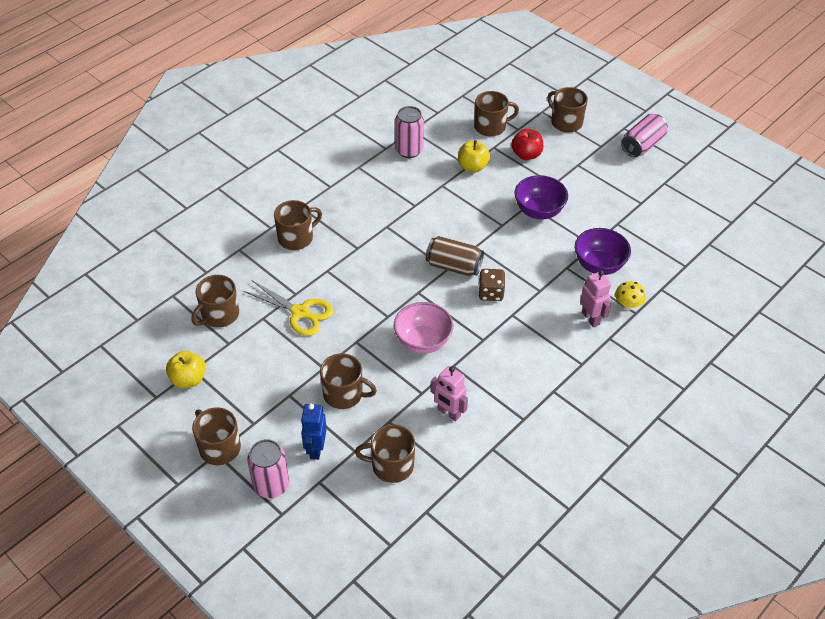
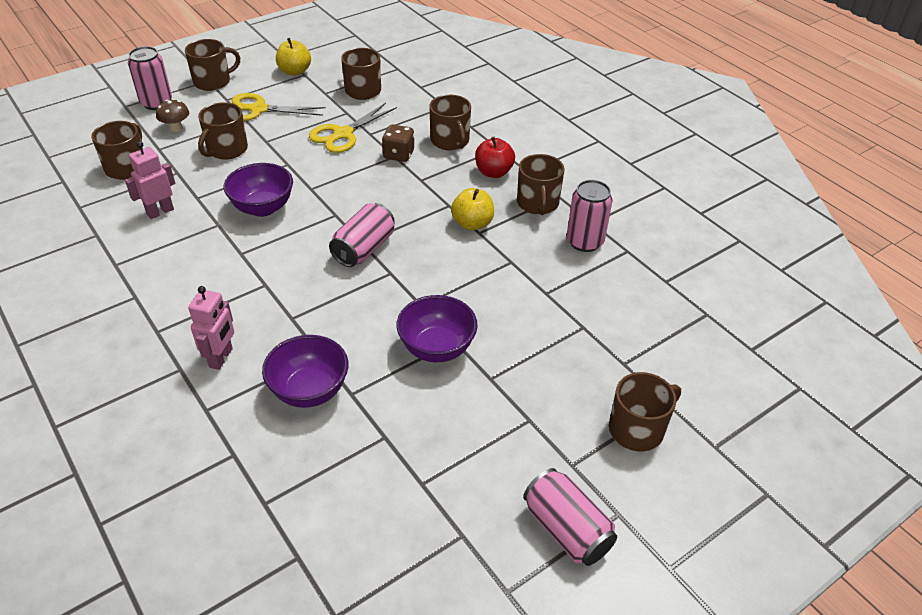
camera: 100 degrees right, 5 degrees down
blue robot [301,404,327,460] -> brown mushroom [156,100,189,132]
pink bowl [394,302,453,354] -> purple bowl [224,163,293,217]
brown can [426,236,484,276] -> pink can [329,203,395,267]
yellow apple [458,140,490,173] -> yellow apple moved to [451,188,494,231]
brown mug [474,91,519,137] -> brown mug moved to [517,154,564,215]
brown dice [478,269,505,301] -> brown dice moved to [382,125,414,162]
red apple [511,129,543,160] -> red apple moved to [475,137,515,178]
pink robot [580,270,611,327] -> pink robot turned 60 degrees counterclockwise [188,286,234,370]
yellow mushroom [615,281,646,310] -> none
none -> yellow scissors [232,93,326,121]

